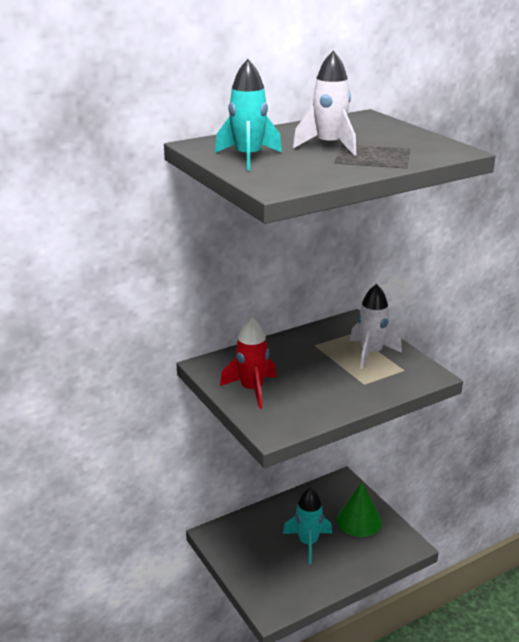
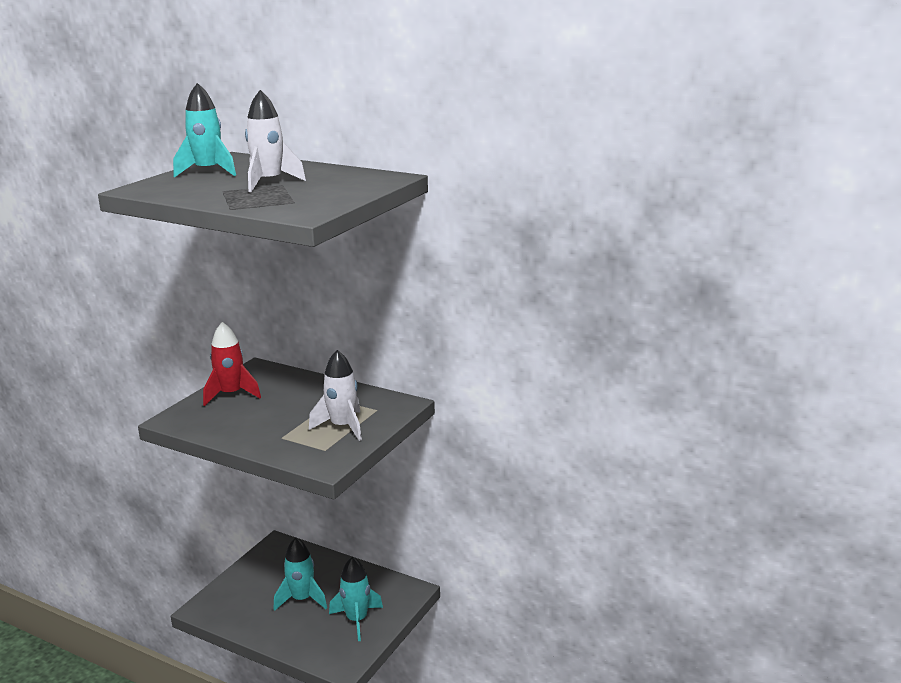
camera: 60 degrees right, 5 degrees down
green cone [336,482,382,537] -> turquoise rocket [329,557,383,641]

